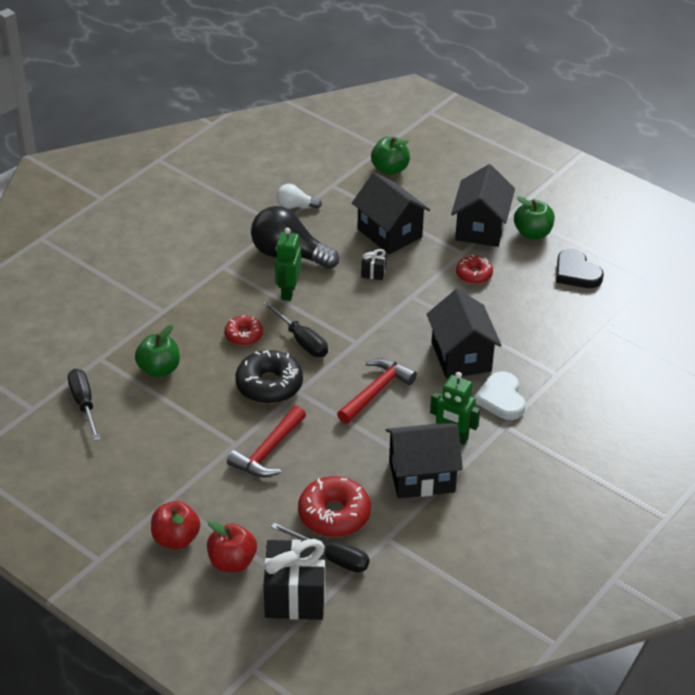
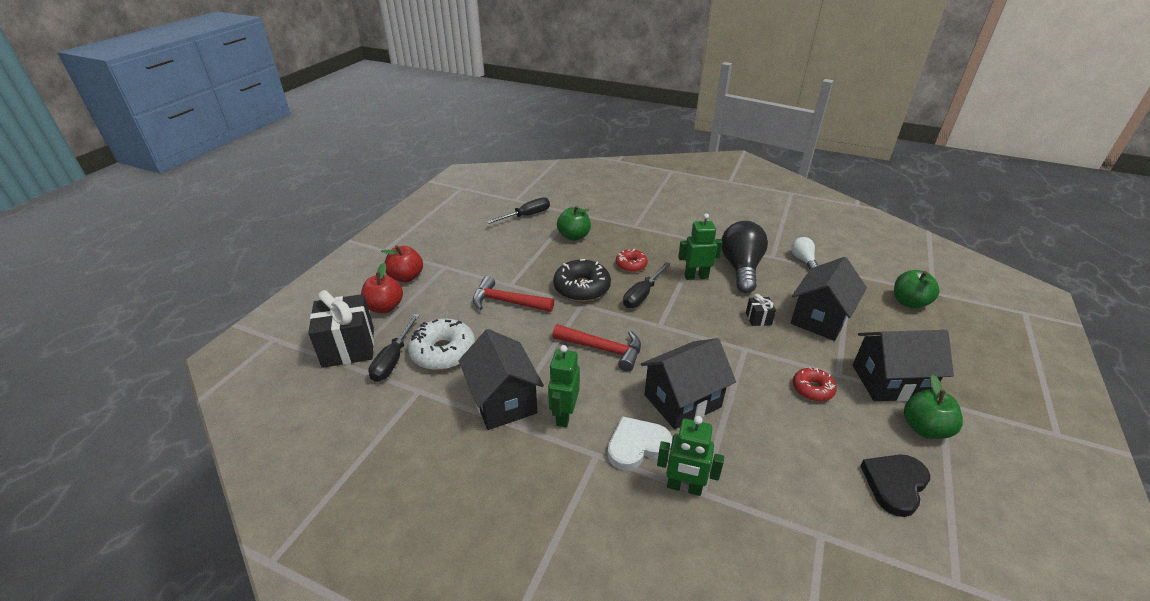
camera: 75 degrees right, 5 degrees down
red donut [298,476,371,537] -> white donut [408,319,475,370]
none -> green robot [657,416,724,496]

